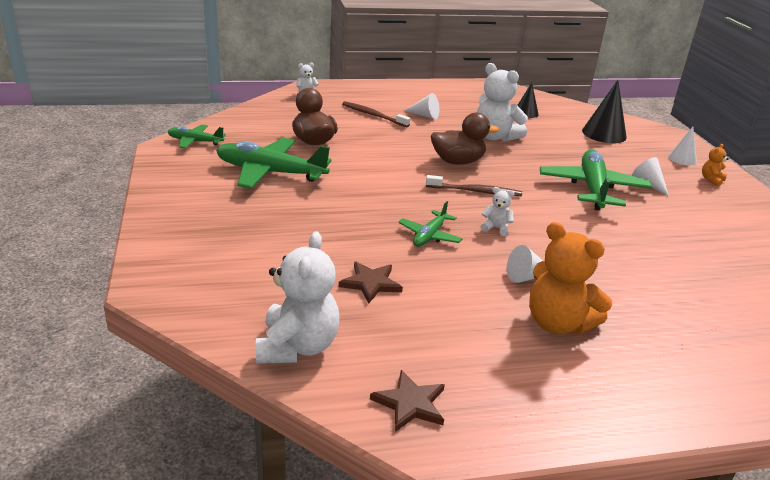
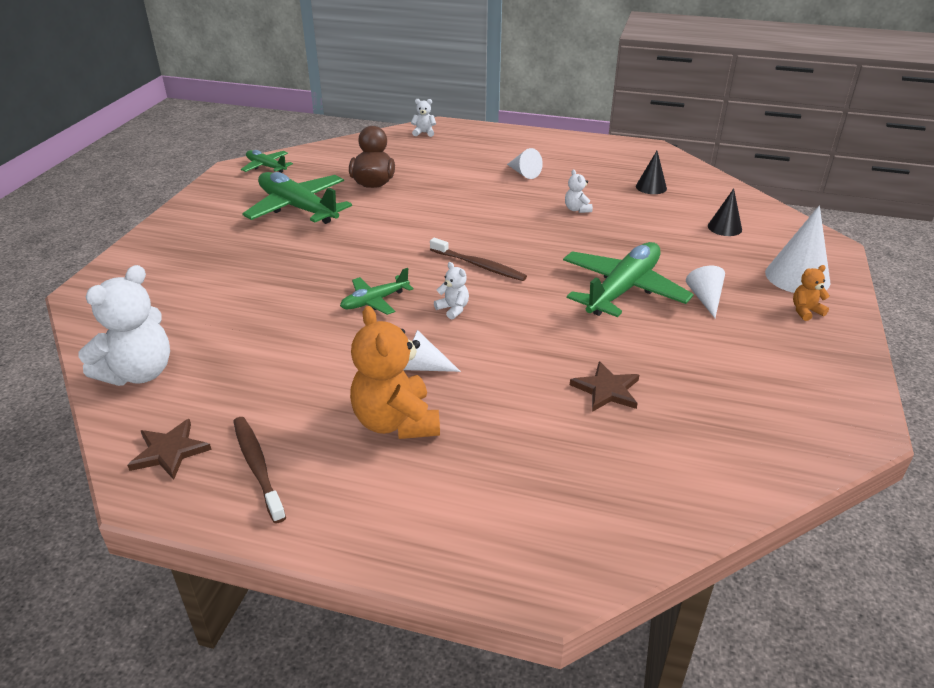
camera: 30 degrees right, 5 degrees up
brown star [339,262,403,303] -> brown star moved to [570,361,639,412]
brown toothbrush [342,101,410,127] -> brown toothbrush moved to [233,417,286,523]
brown duck [431,112,499,165] -> none
white teddy bear [477,63,528,142] -> white teddy bear [565,169,593,213], size x0.46
black cone [582,80,627,143] -> black cone [708,188,742,236], size x0.60
white cone [668,127,697,165] -> white cone [765,205,831,293], size x1.68

